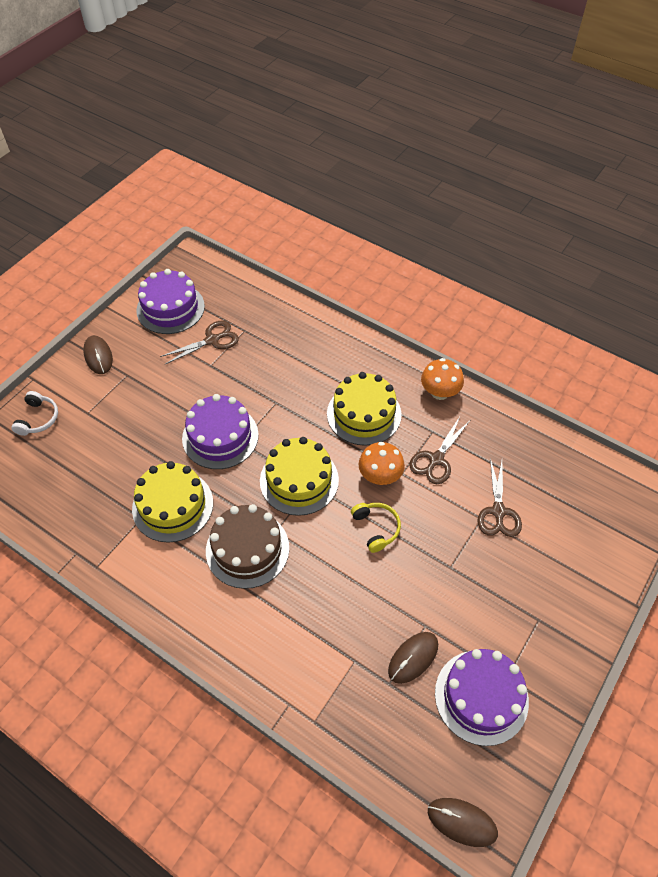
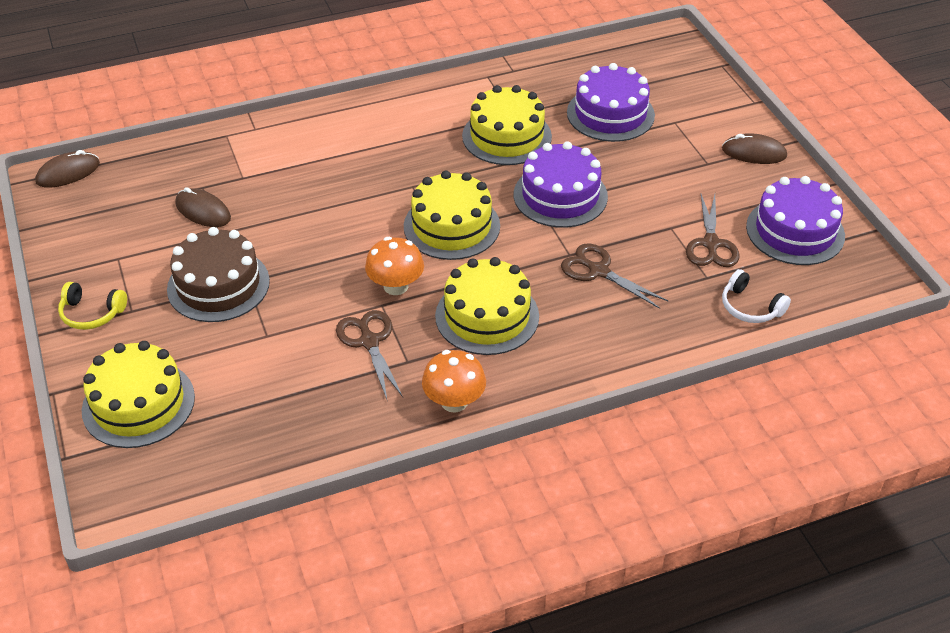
camera: 125 degrees right, 10 degrees down
white headphones [11,391,58,436] -> white headphones moved to [722,269,791,323]
brown cake [206,504,289,589] -> brown cake moved to [167,227,270,322]
yellow headphones [351,503,401,553] -> yellow headphones moved to [58,282,127,330]
brown mouse [388,632,438,684] -> brown mouse turned 45 degrees counterclockwise [175,187,231,227]
purple cake [435,649,529,746] -> purple cake moved to [567,63,655,142]
brown scissors [478,458,522,537] -> brown scissors moved to [561,243,669,309]
none -> yellow cake [82,341,195,448]

